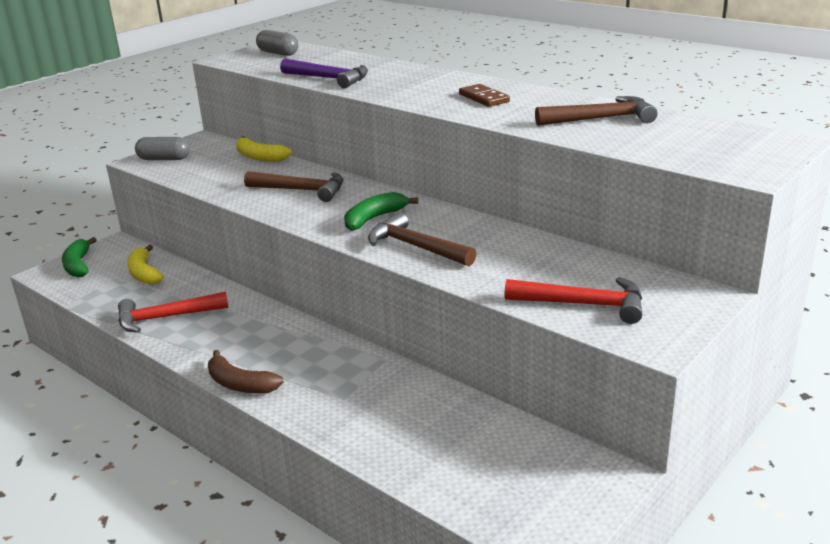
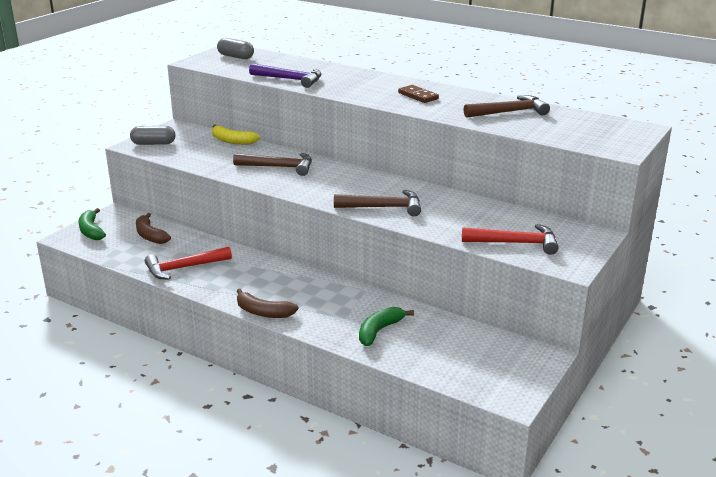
camera: 10 degrees left, 0 degrees up
yellow banana [127,245,164,285] -> brown banana [136,213,171,244]
green banana [344,192,418,231] -> green banana moved to [359,307,414,346]
brown hammer [368,212,477,266] -> brown hammer turned 150 degrees clockwise [334,190,421,216]

